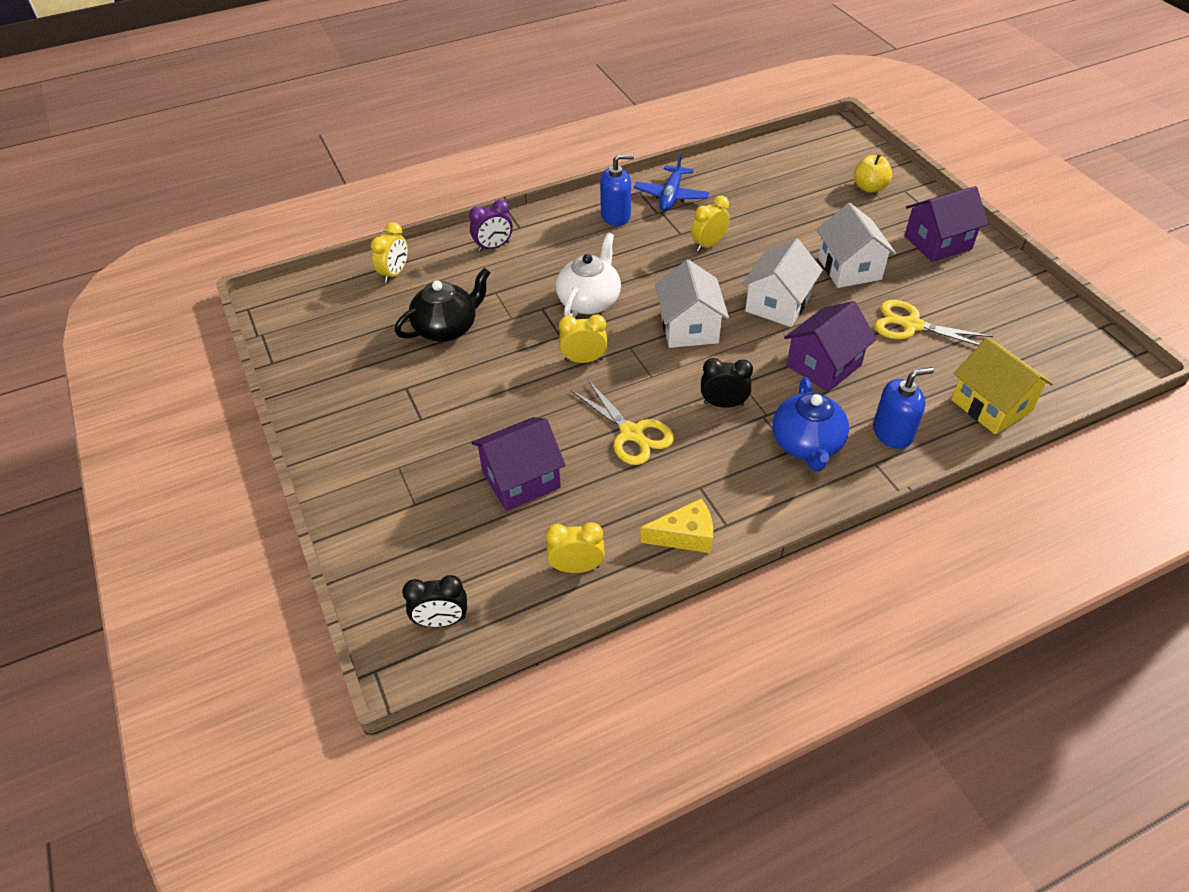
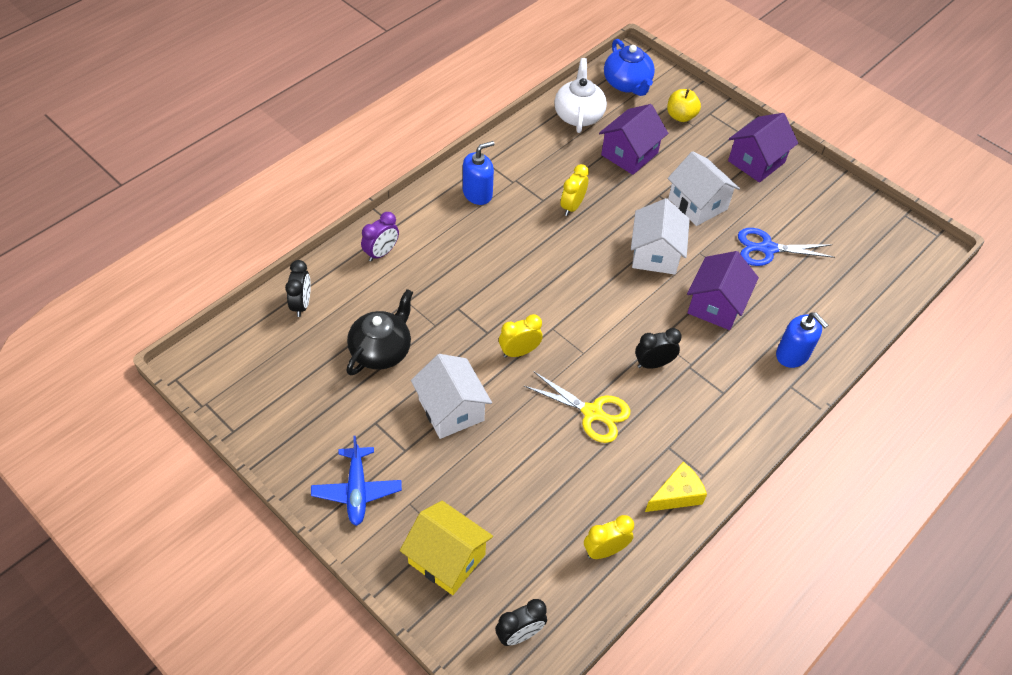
camera: 25 degrees left, 5 degrees up
yellow clock [371,222,408,283] -> black clock [285,260,311,317]
purple house [471,417,566,511] -> purple house moved to [599,104,668,175]
white teapot [556,233,621,318] -> white teapot moved to [554,58,607,133]
blue plane [634,152,709,211] -> blue plane moved to [311,436,402,526]
white house [655,259,729,348] -> white house moved to [411,354,492,439]
blue teapot [772,377,849,471] -> blue teapot moved to [604,39,655,96]
blue soap dispenser [873,367,934,449] -> blue soap dispenser turned 90 degrees clockwise [776,313,828,368]
yellow scissors [875,300,993,346] -> blue scissors [738,228,835,266]
yellow house [951,337,1053,434] -> yellow house moved to [400,501,493,595]

